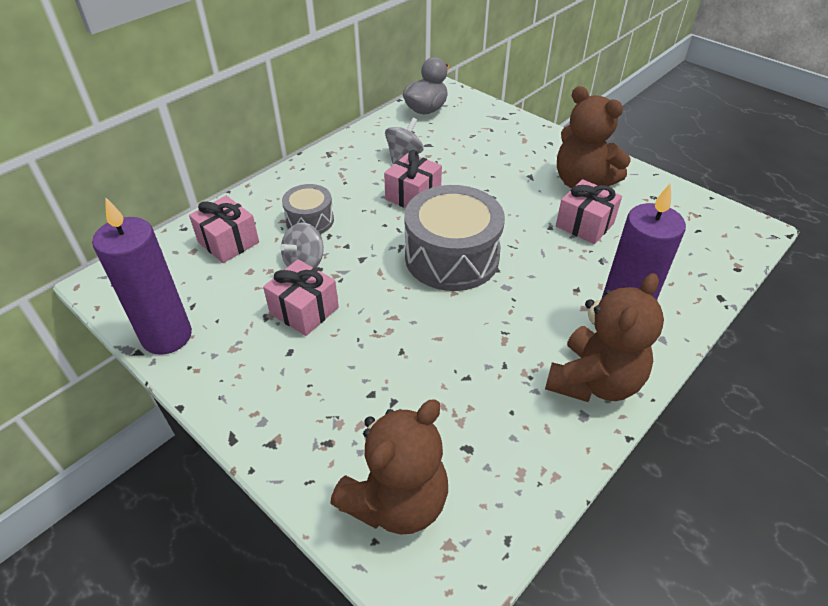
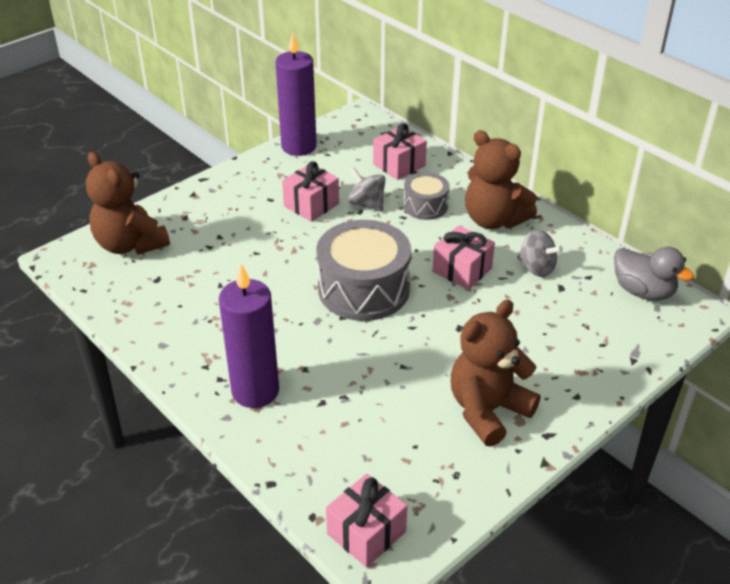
camera: 95 degrees right, 5 degrees down
brown teddy bear [545,273,664,402] -> brown teddy bear moved to [465,130,537,229]
pink gift [556,179,622,244] -> pink gift moved to [326,474,407,567]

